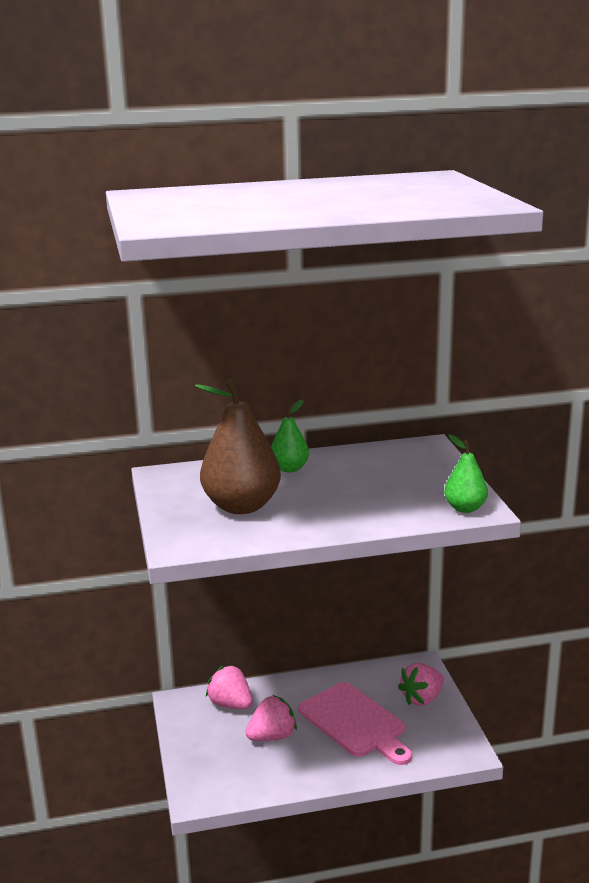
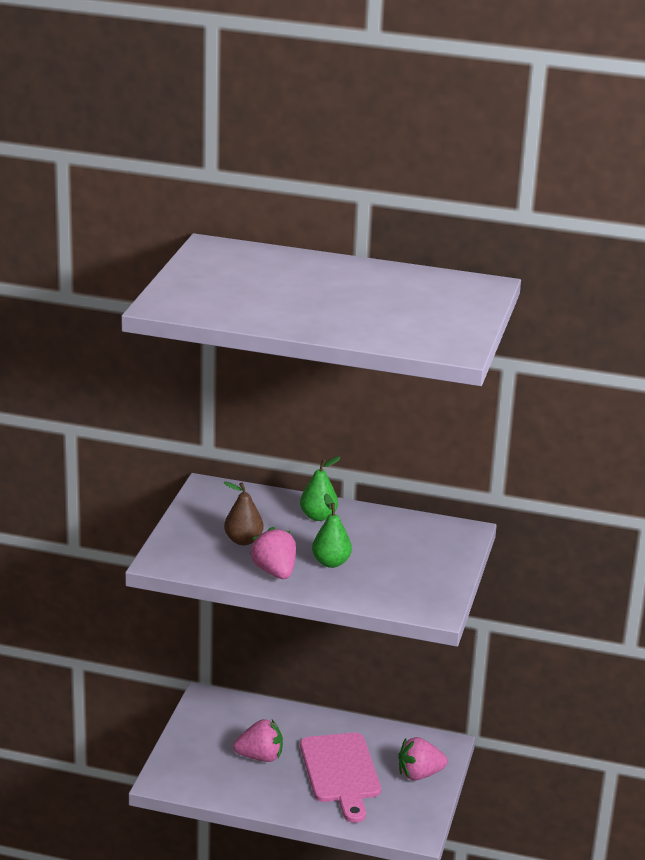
camera: 25 degrees right, 5 degrees up
brown pear [195,378,281,514] -> brown pear [224,481,264,545], size x0.53
pink strawberry [206,665,253,709] -> pink strawberry moved to [250,527,296,579]
green pear [444,434,488,513] -> green pear moved to [312,494,352,568]

